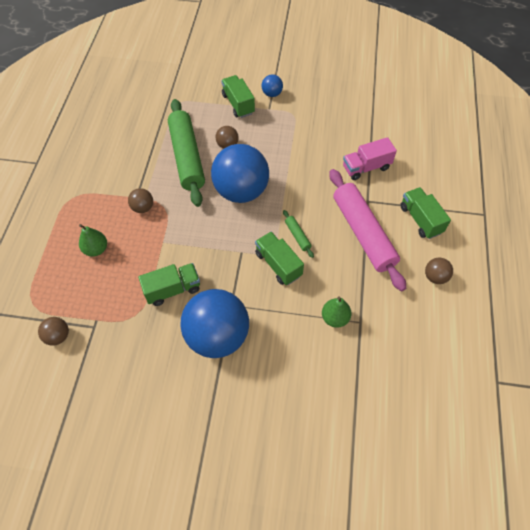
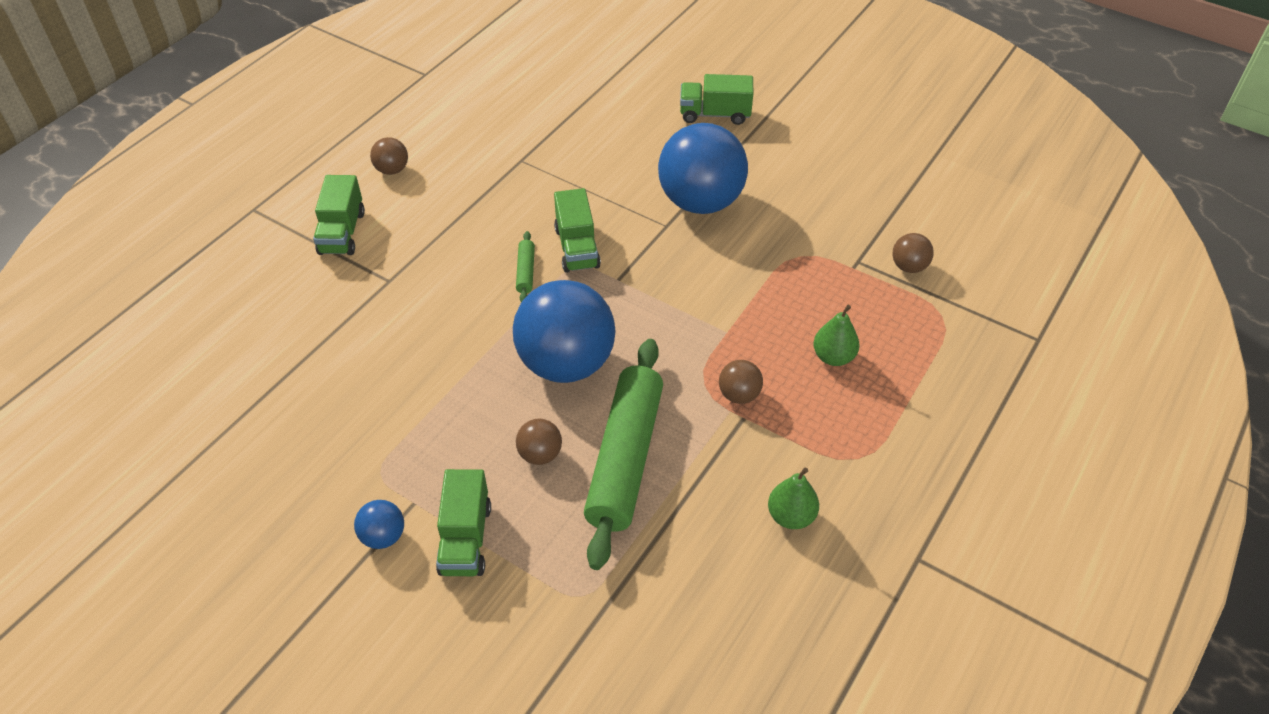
camera: 155 degrees left, 10 degrees down
green truck [138,263,200,306] -> green truck moved to [680,74,753,125]
green pear [322,296,351,328] -> green pear moved to [768,468,819,529]
pink rolling pin [329,169,406,291] -> none
pink truck [343,137,397,180] -> none

